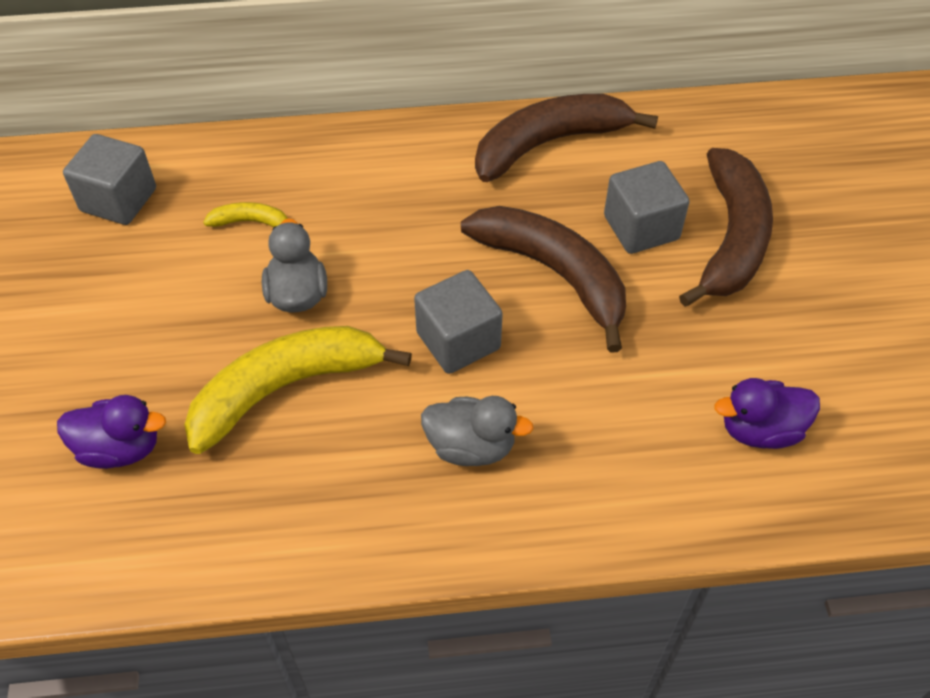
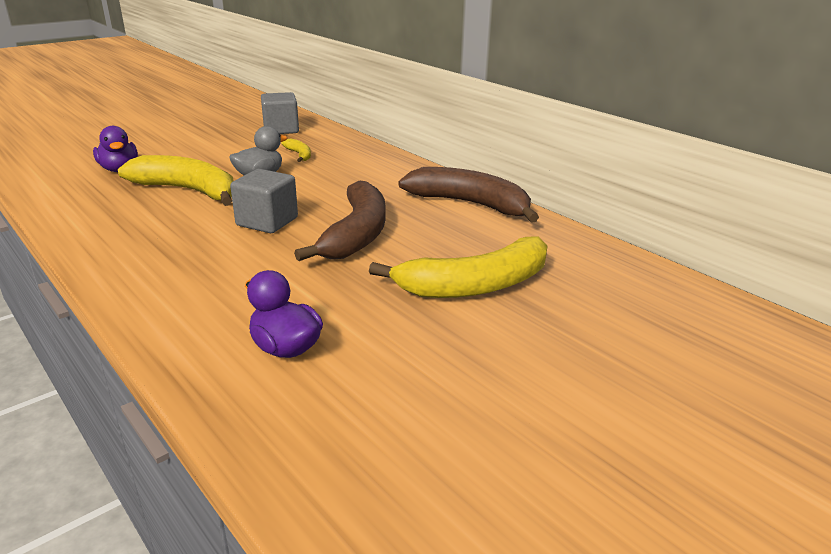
camera: 55 degrees right, 25 degrees down
grey duck [421,396,534,466] -> none
grey cube [604,161,689,254] -> none
brown banana [679,148,773,307] -> yellow banana [369,237,548,298]

